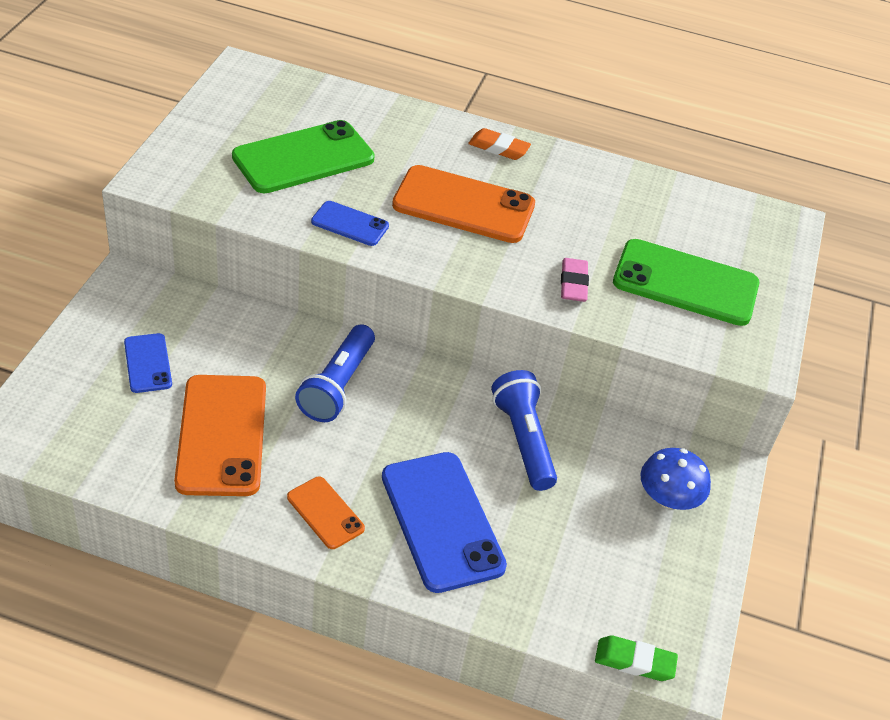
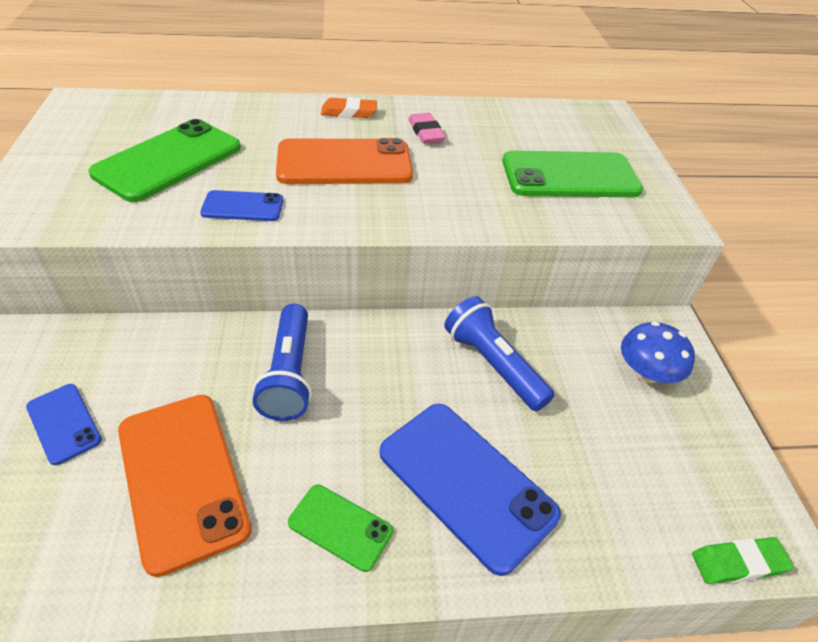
camera: 20 degrees left, 0 degrees up
orange phone [287,477,365,549] -> green phone [288,484,393,572]
pink eraser [561,258,589,302] -> pink eraser moved to [408,113,446,144]

